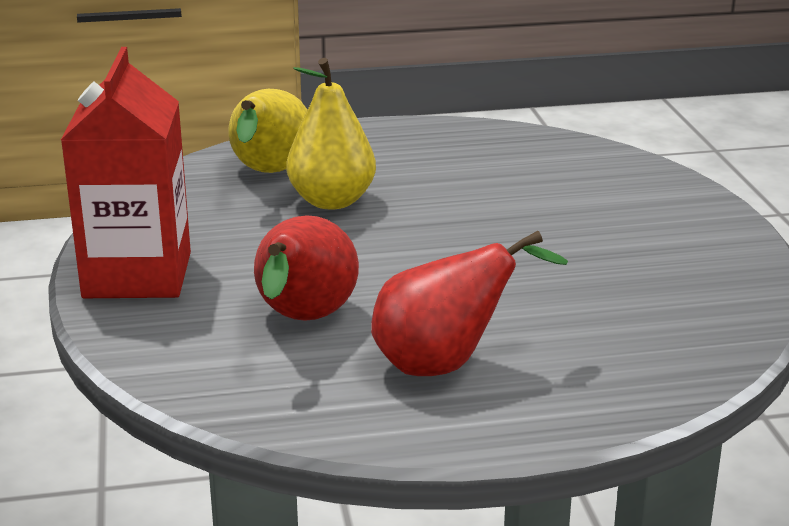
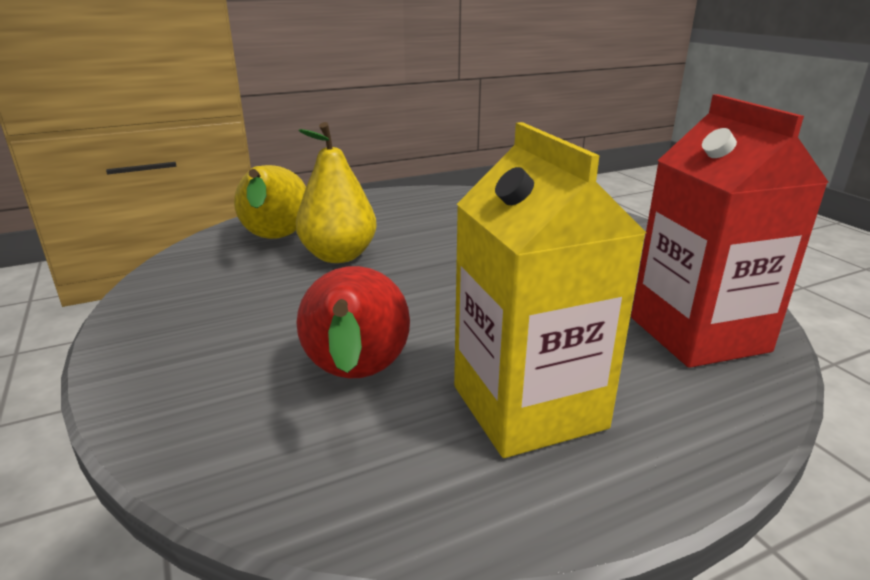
camera: 15 degrees left, 0 degrees up
red carton [61,47,191,298] -> red carton moved to [631,94,829,368]
red pear [371,231,568,376] -> yellow carton [454,122,646,458]

